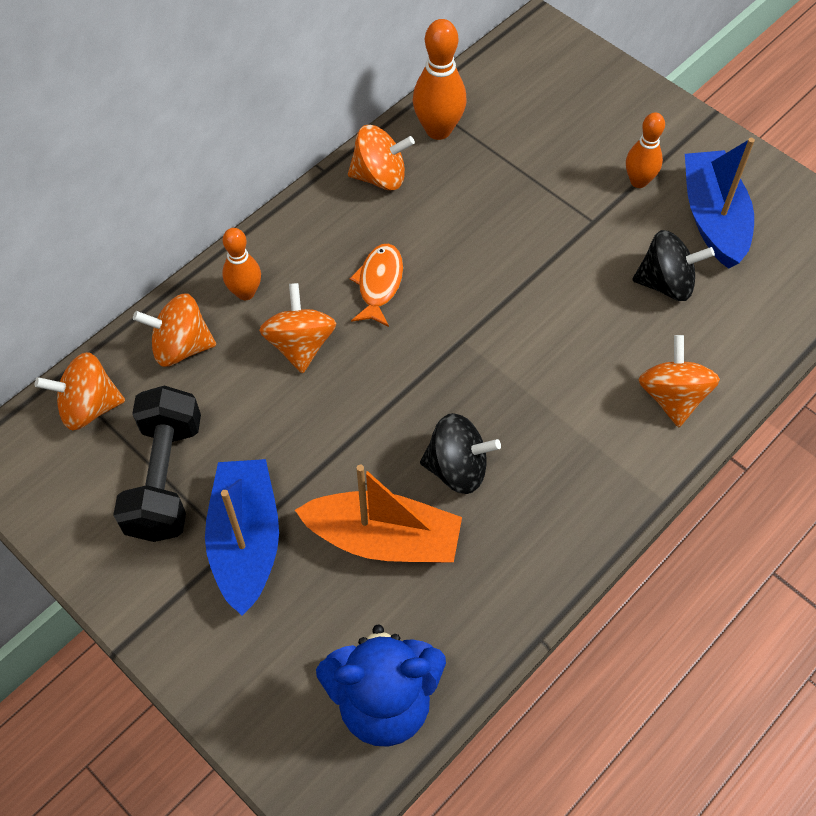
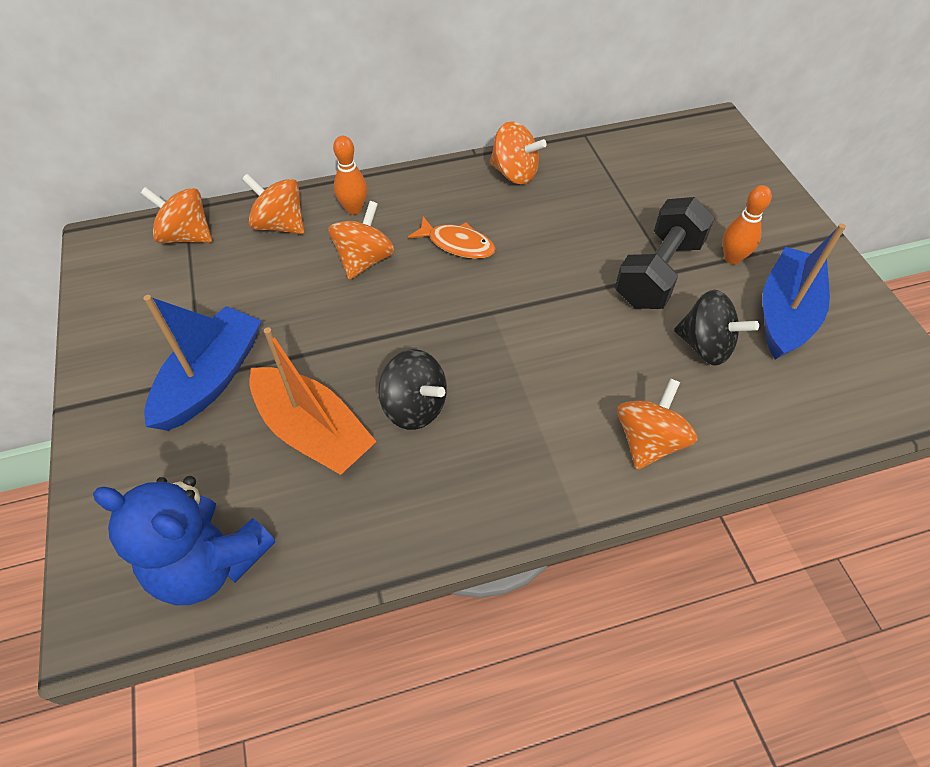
camera: 30 degrees right, 5 degrees down
black dumbbell [113,386,201,542] -> black dumbbell moved to [615,197,715,309]
orange fish [350,244,403,327] -> orange fish turned 75 degrees clockwise [408,216,495,259]
orange bowling pin [413,19,467,140] -> none

